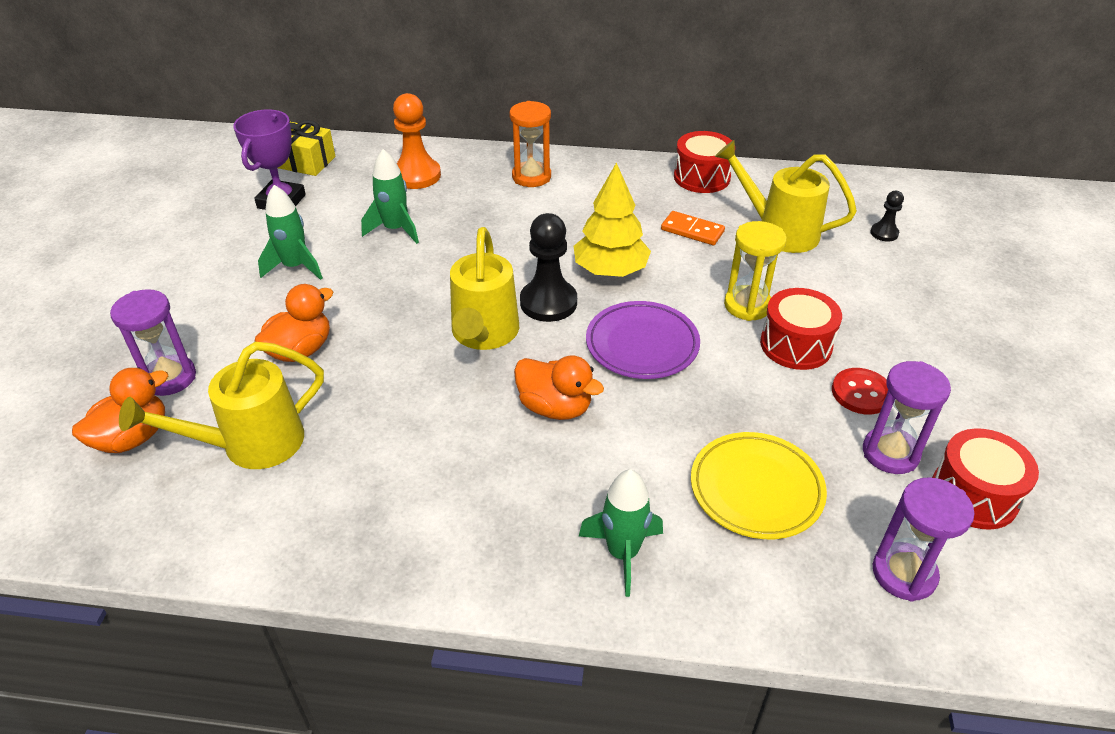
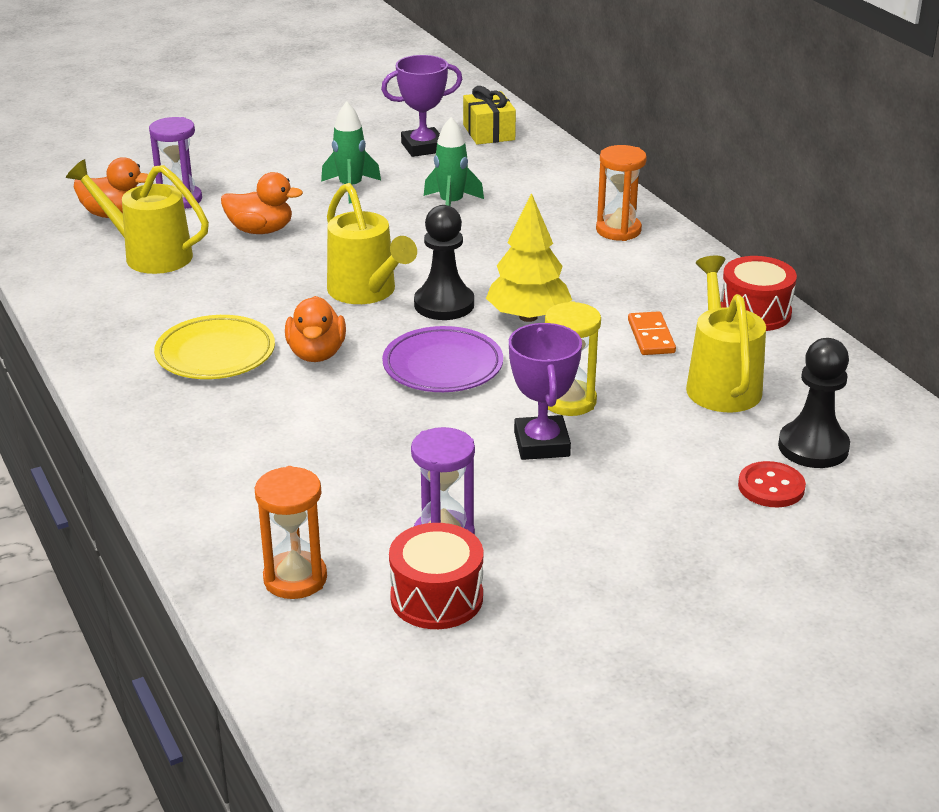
camera: 55 degrees right, 10 degrees down
orange pawn [393,93,441,189] -> none
yellow watering can [450,227,519,350] -> yellow watering can turned 90 degrees counterclockwise [327,183,417,304]
green rocket [579,469,663,597] -> none
yellow plate [691,432,827,539] -> yellow plate moved to [154,315,275,379]
red drum [760,288,842,370] -> purple trophy [509,323,582,460]
red button [832,368,888,414] -> red button moved to [738,461,806,507]
black pawn [870,191,904,242] -> black pawn [778,338,850,468], size x1.94
purple hourglass [873,477,975,602] -> orange hourglass [255,466,327,599]

